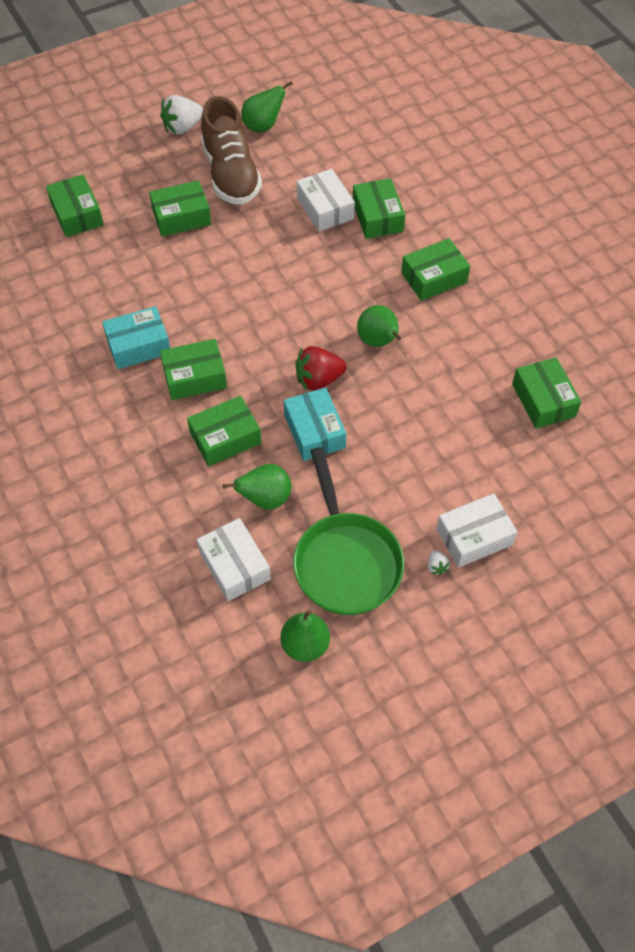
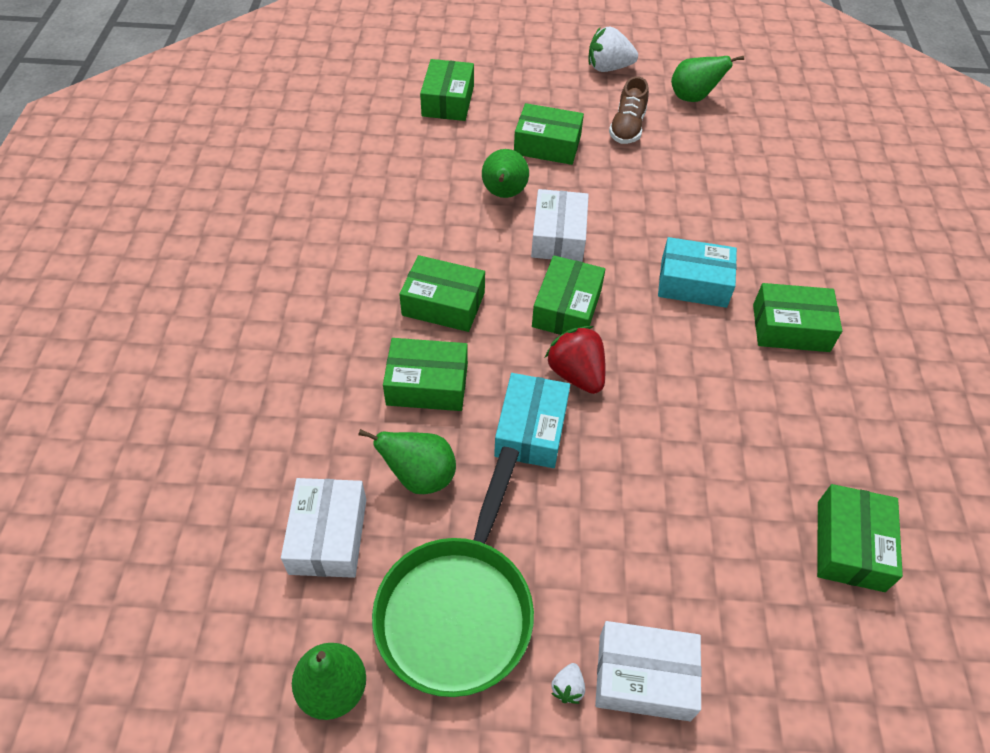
camera: 30 degrees right, 5 degrees down
turquoise box [102,306,170,369] -> turquoise box moved to [658,237,737,308]
brown shoe [201,96,262,205] -> brown shoe [609,76,649,144], size x0.57
red strawberry [295,346,347,391] -> red strawberry turned 45 degrees clockwise [545,326,606,394]
white box [297,169,355,232] -> white box moved to [531,189,589,262]
green box [353,178,405,239] -> green box moved to [532,255,605,335]
green pear [357,305,401,347] -> green pear moved to [482,149,529,198]

